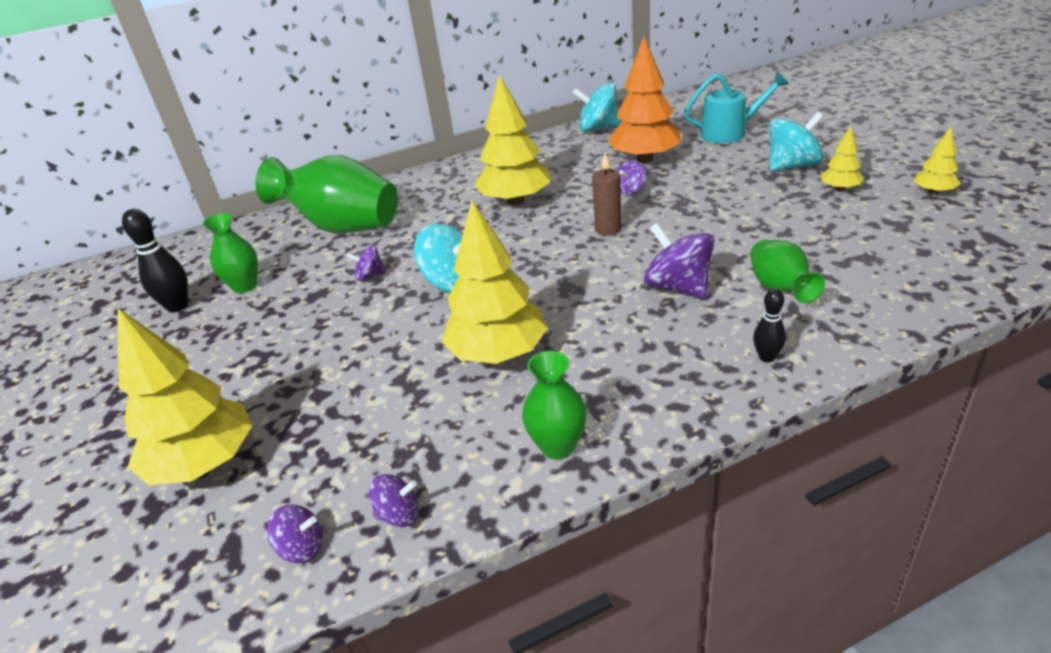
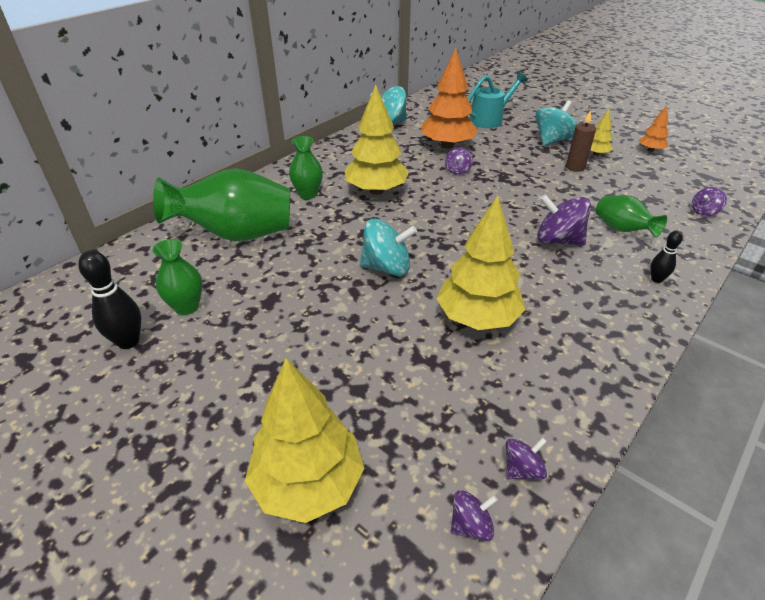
camera: 30 degrees left, 5 degrees up
purple spinning top [346,245,386,281] -> purple spinning top moved to [692,187,727,216]
green vase [522,351,587,460] -> green vase moved to [289,136,323,199]
brown candle [592,153,622,236] -> brown candle moved to [566,110,596,172]
yellow tree [914,127,961,195] -> orange tree [639,106,669,152]

